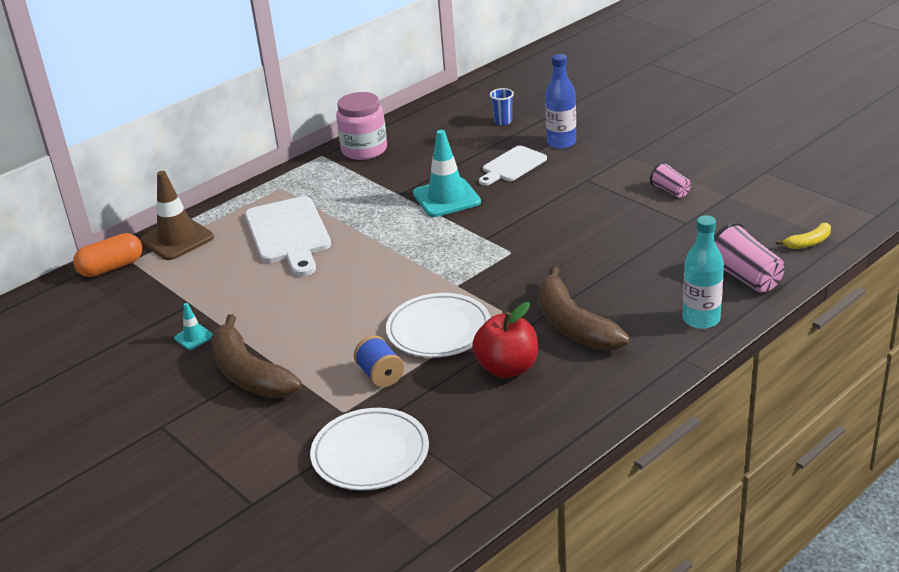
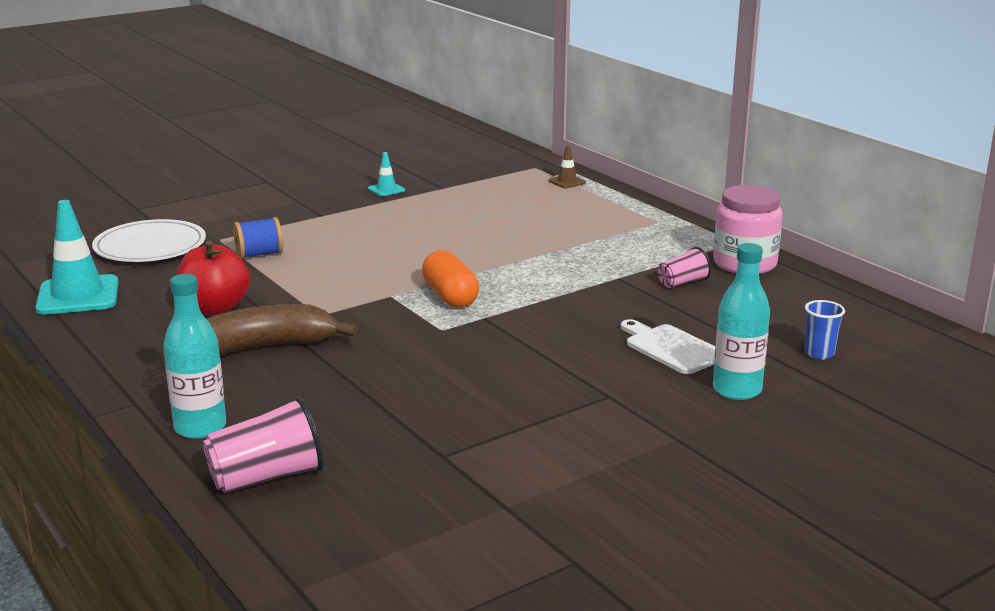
camera: 95 degrees right, 10 degrees down
orange capsule [73,233,142,277] -> orange capsule moved to [422,250,479,308]
brown traffic cone [140,171,214,260] -> brown traffic cone [549,145,586,188], size x0.48
brown banana [211,314,302,398] -> none
white cutting board [245,196,331,277] -> none
white plate [386,293,491,357] -> none
turquoise traffic cone [413,130,481,217] -> turquoise traffic cone moved to [35,200,118,315]
blue bottle [545,54,576,149] -> turquoise bottle [713,243,770,400]
pink cup [650,162,691,198] -> pink cup moved to [658,247,711,288]
yellow banana [776,223,831,249] -> none

